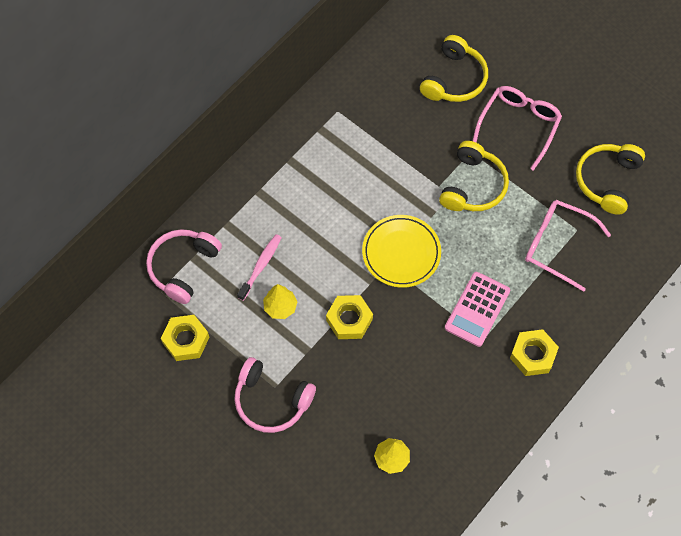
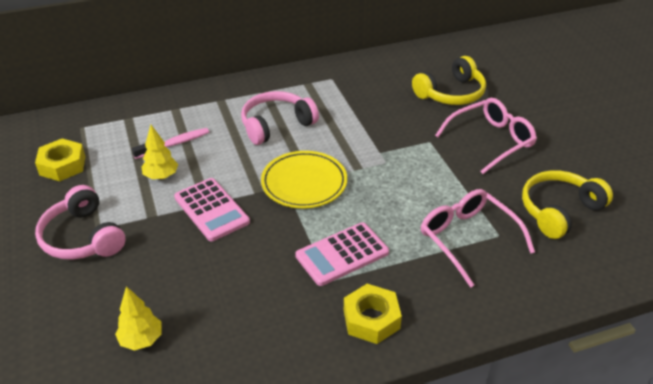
camera: 30 degrees right, 25 degrees down
pink headphones [146,229,222,304] -> pink headphones moved to [241,91,319,145]
yellow nut [326,295,373,339] -> pink calculator [174,178,250,241]
yellow headphones [439,141,509,211] -> none

